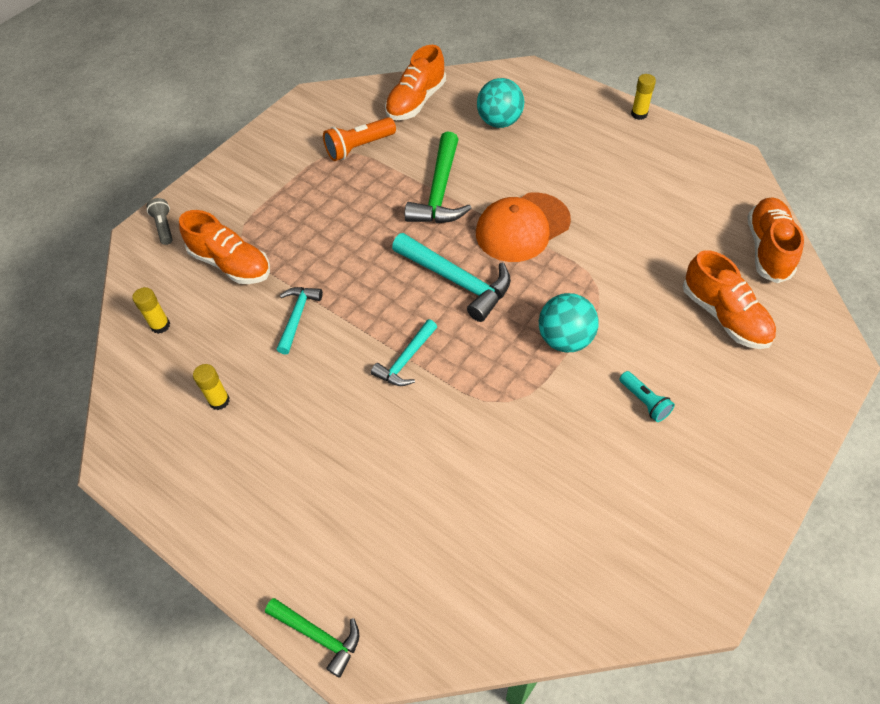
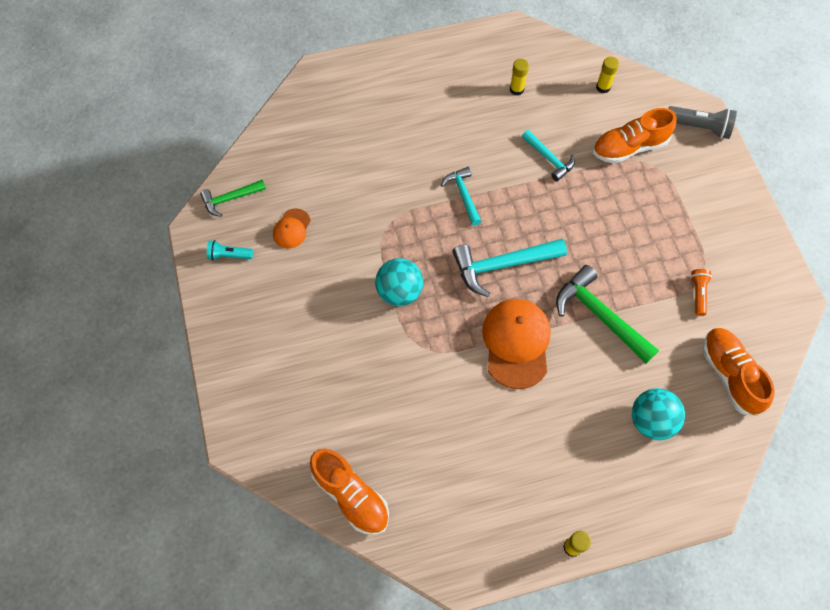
camera: 125 degrees right, 10 degrees up
grey flashlight [147,198,173,245] -> grey flashlight [668,106,737,139], size x1.58
green hammer [265,598,360,678] -> green hammer moved to [200,180,266,217]
orange flashlight [323,117,396,161] -> orange flashlight [690,269,712,316], size x0.63
turquoise flashlight [619,371,675,422] -> turquoise flashlight moved to [207,240,253,260]
orange shoe [683,250,776,349] -> none
none -> orange cap [273,208,311,249]

